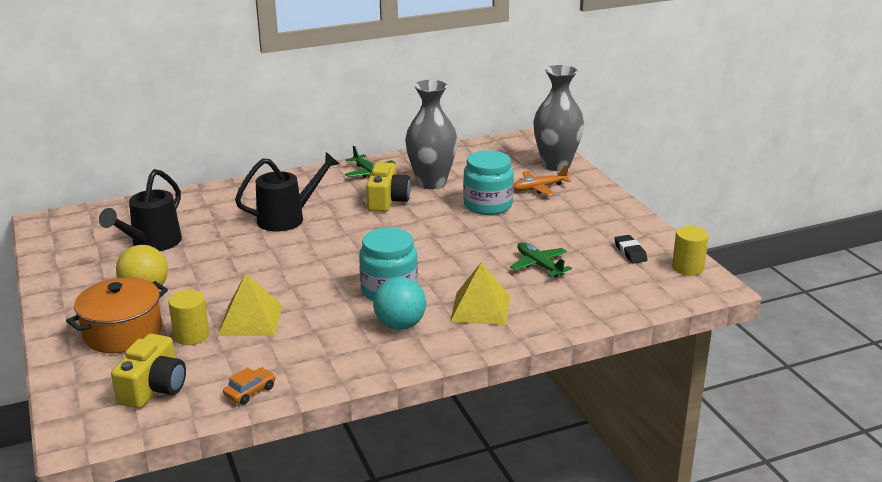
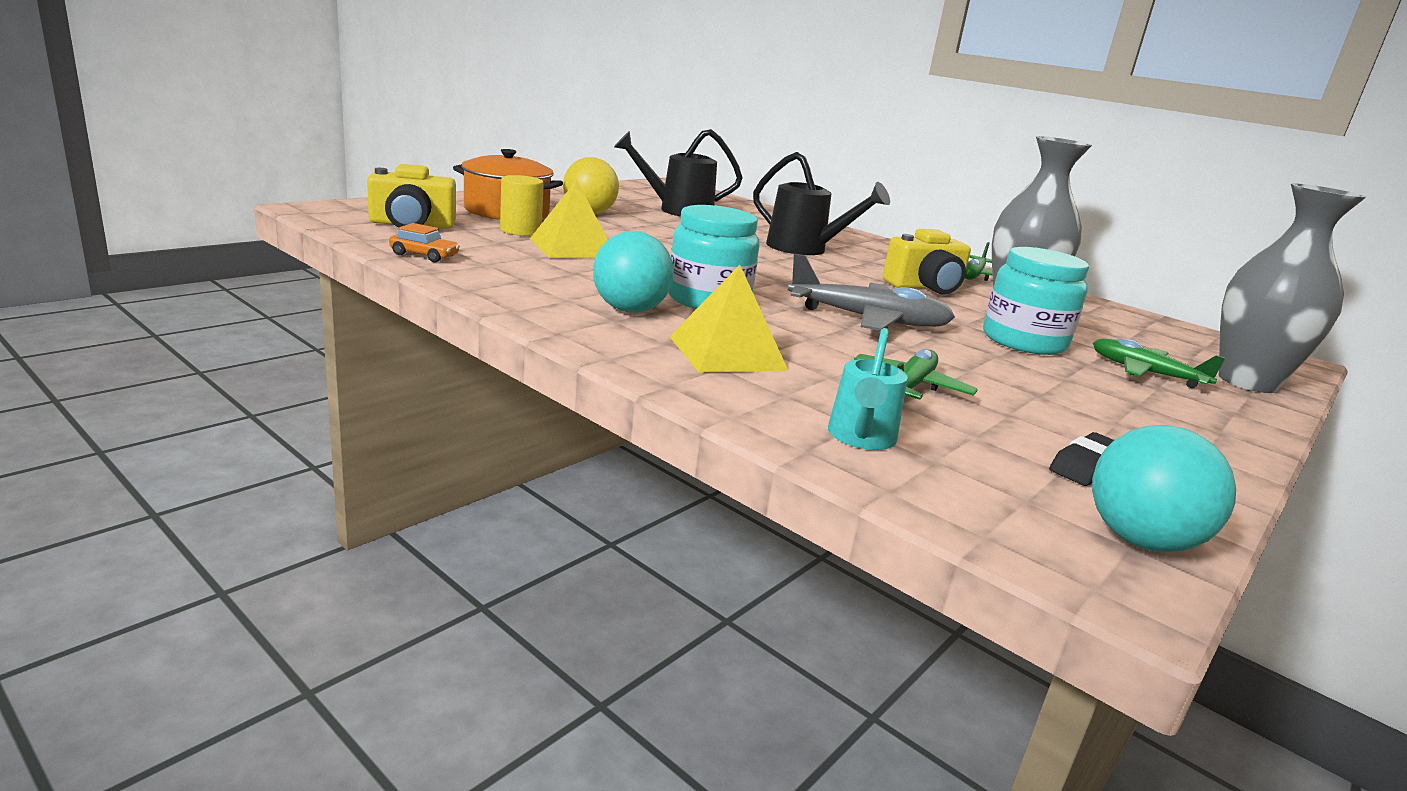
camera: 60 degrees right, 5 degrees down
orange plane [514,165,571,196] -> green plane [1093,338,1225,388]
yellow cylinder [672,226,709,276] -> turquoise ball [1092,425,1236,552]
none -> grey plane [788,253,955,331]
none -> turquoise watering can [828,328,908,450]

